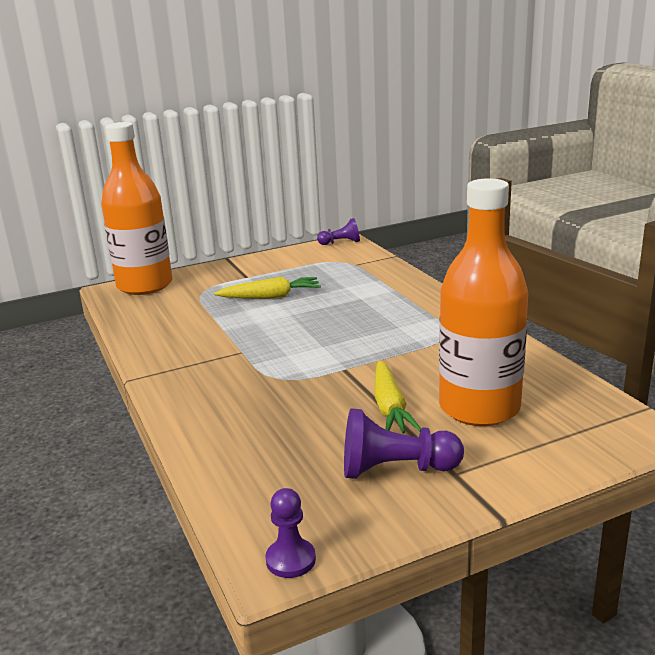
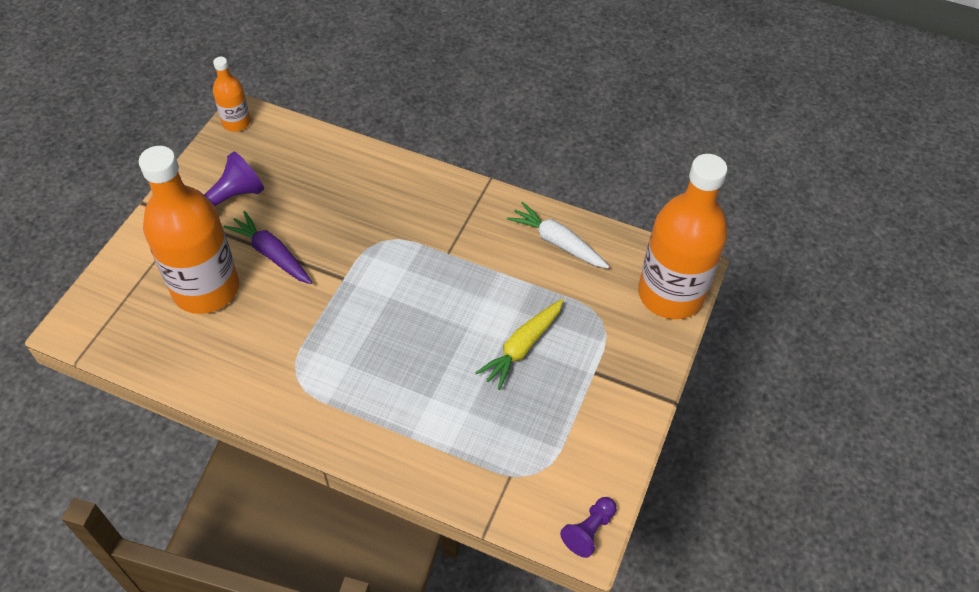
camera: 135 degrees right, 30 degrees up
purple pawn [265,488,316,578] -> orange bottle [213,57,251,132]
yellow carrot [374,360,421,433] -> purple carrot [223,211,312,284]
none -> white carrot [507,202,609,268]

